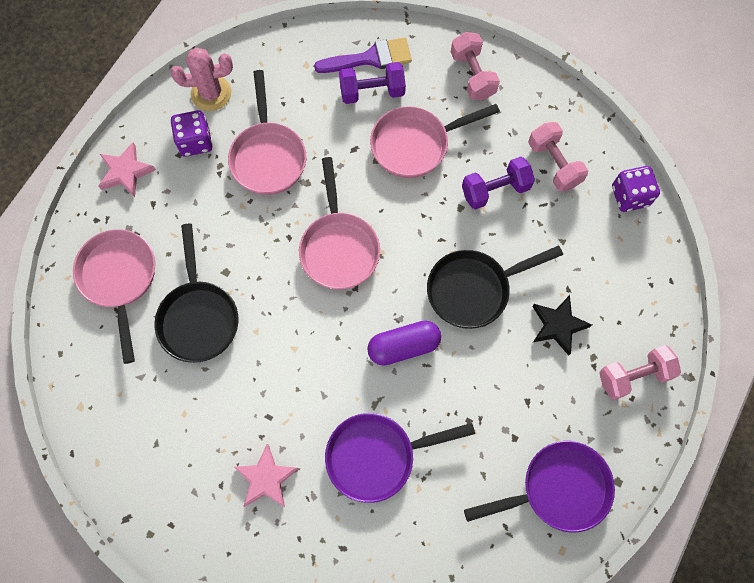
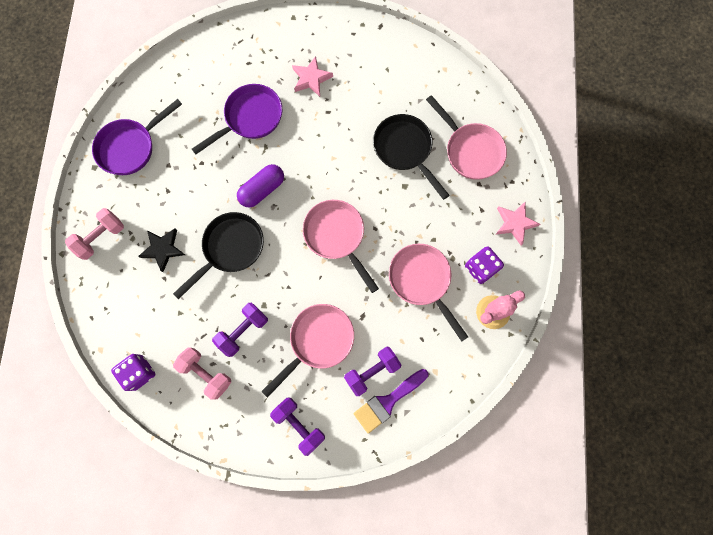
camera: 155 degrees right, 5 degrees up
pink dumbbell [451,32,500,100] -> purple dumbbell [270,398,325,456]

